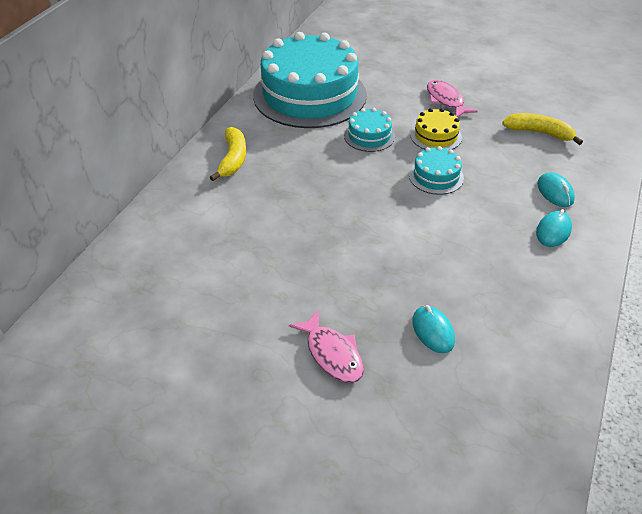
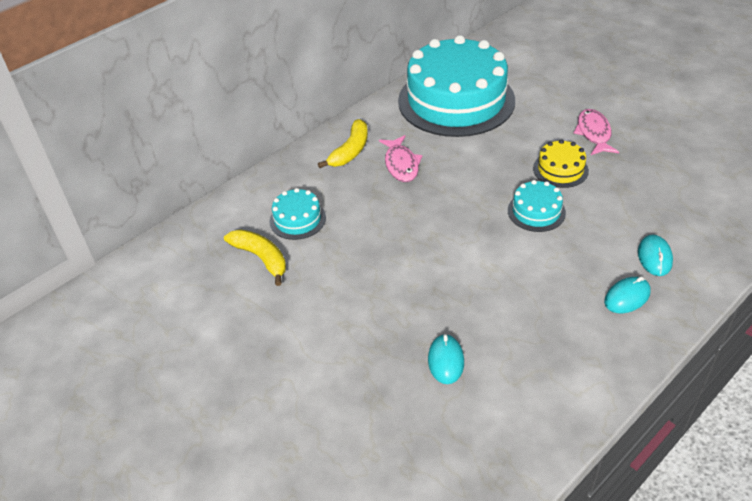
camera: 25 degrees right, 0 degrees up
pink fish [289,309,364,383] -> pink fish moved to [379,135,422,182]
turquoise cake [344,108,395,152] -> turquoise cake moved to [270,188,326,240]
yellow banana [502,113,583,145] -> yellow banana moved to [224,230,286,286]

